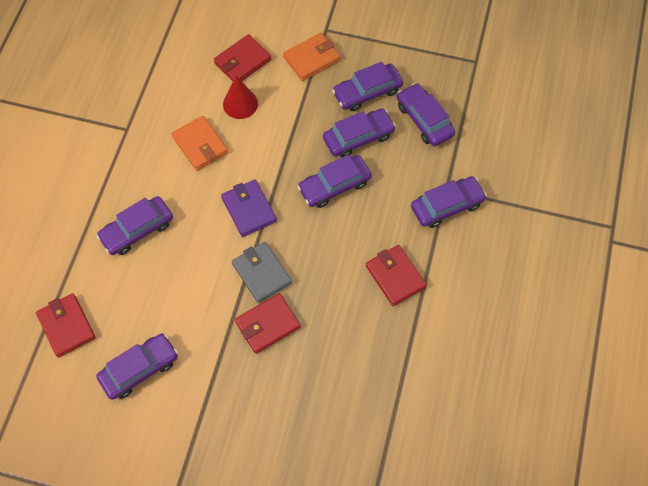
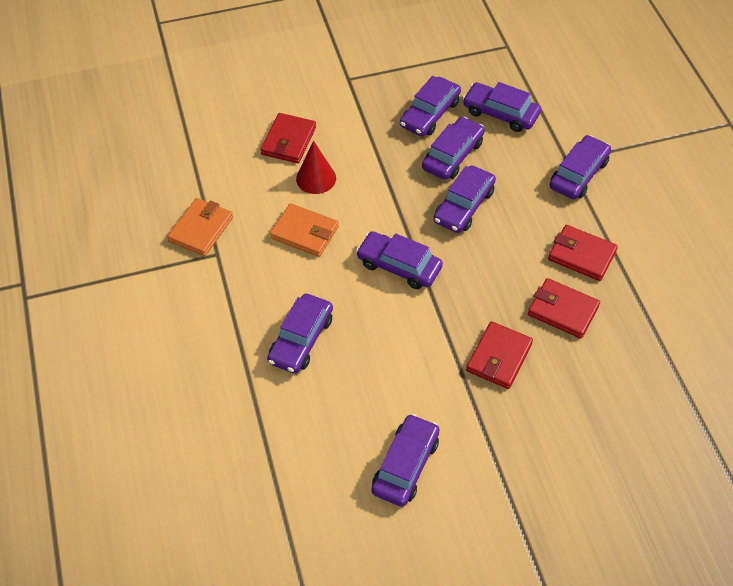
camera: 30 degrees left, 10 degrees down
red wallet [36,293,96,357] -> red wallet moved to [528,278,600,339]
purple wallet [221,180,277,237] -> purple car [356,231,443,289]
grey wallet [232,242,292,303] -> none
orange wallet [283,33,340,81] -> orange wallet moved to [167,198,233,256]

